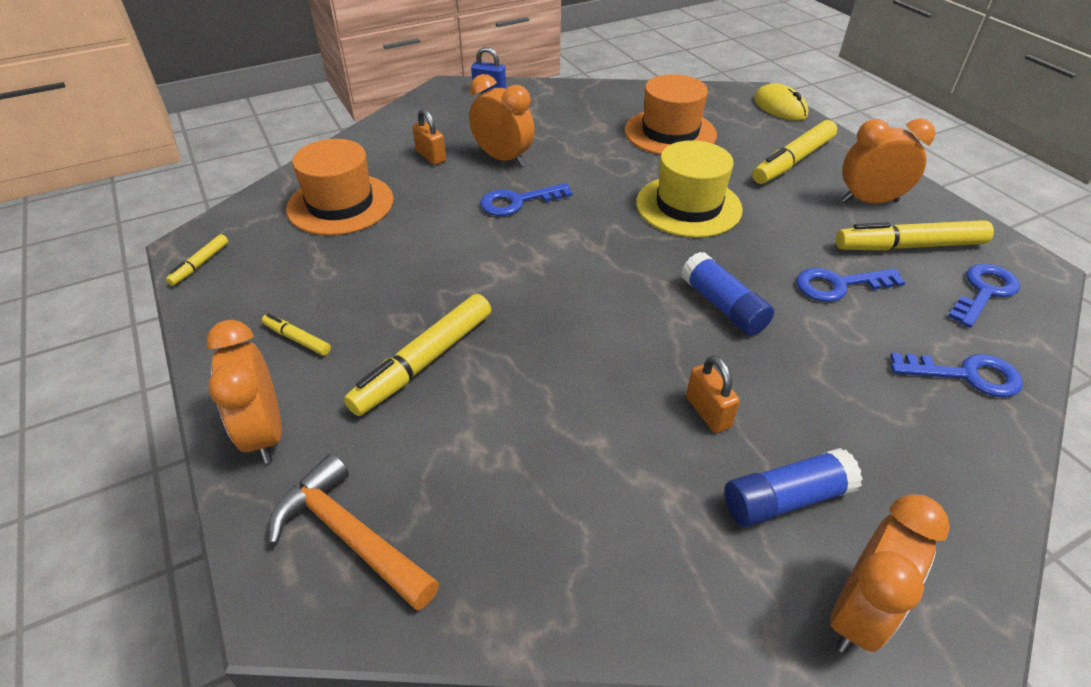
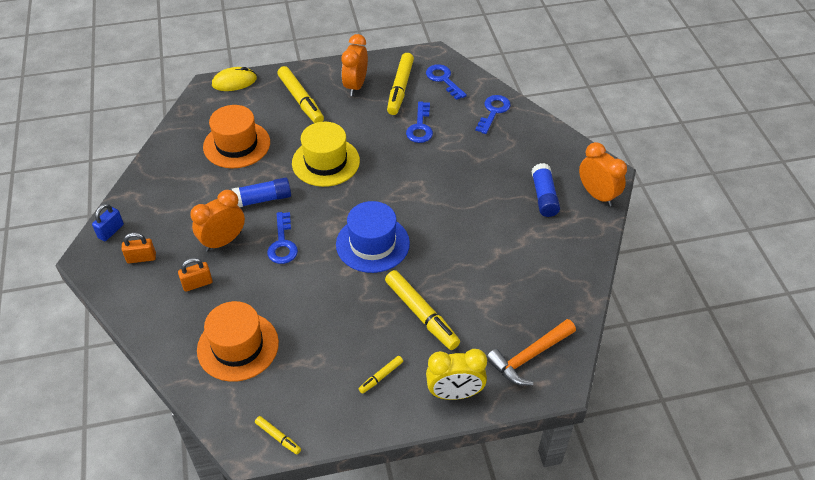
camera: 75 degrees left, 5 degrees up
orange clock [206,320,282,463] -> yellow clock [426,349,487,400]
blue glue stick [681,252,774,336] -> blue glue stick moved to [232,177,291,207]
orange padlock [686,355,740,433] -> orange padlock moved to [121,233,156,263]
none -> blue hat [336,201,410,273]

